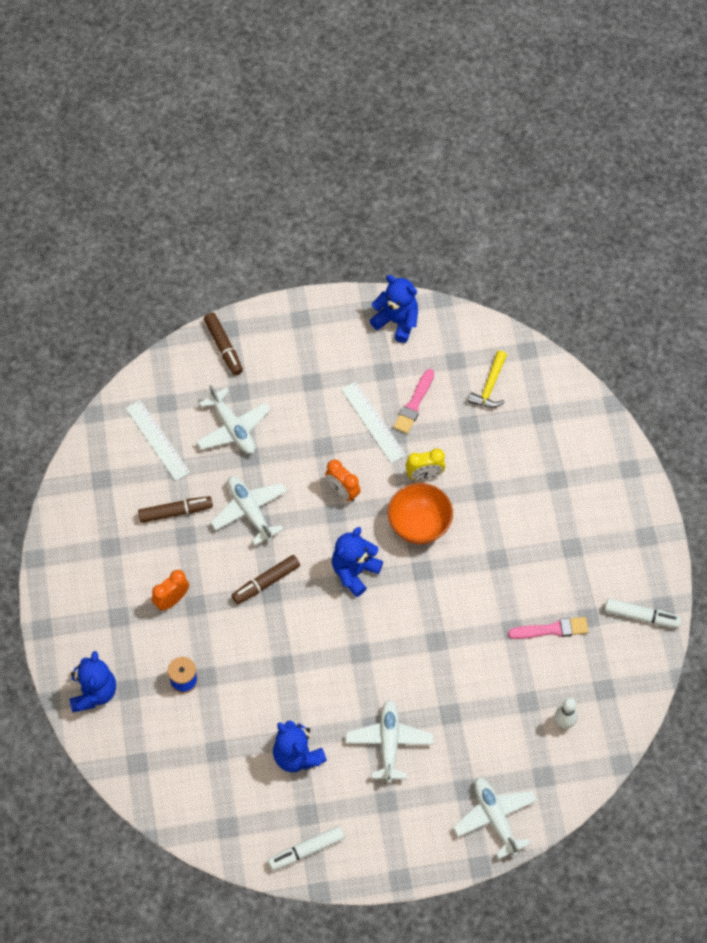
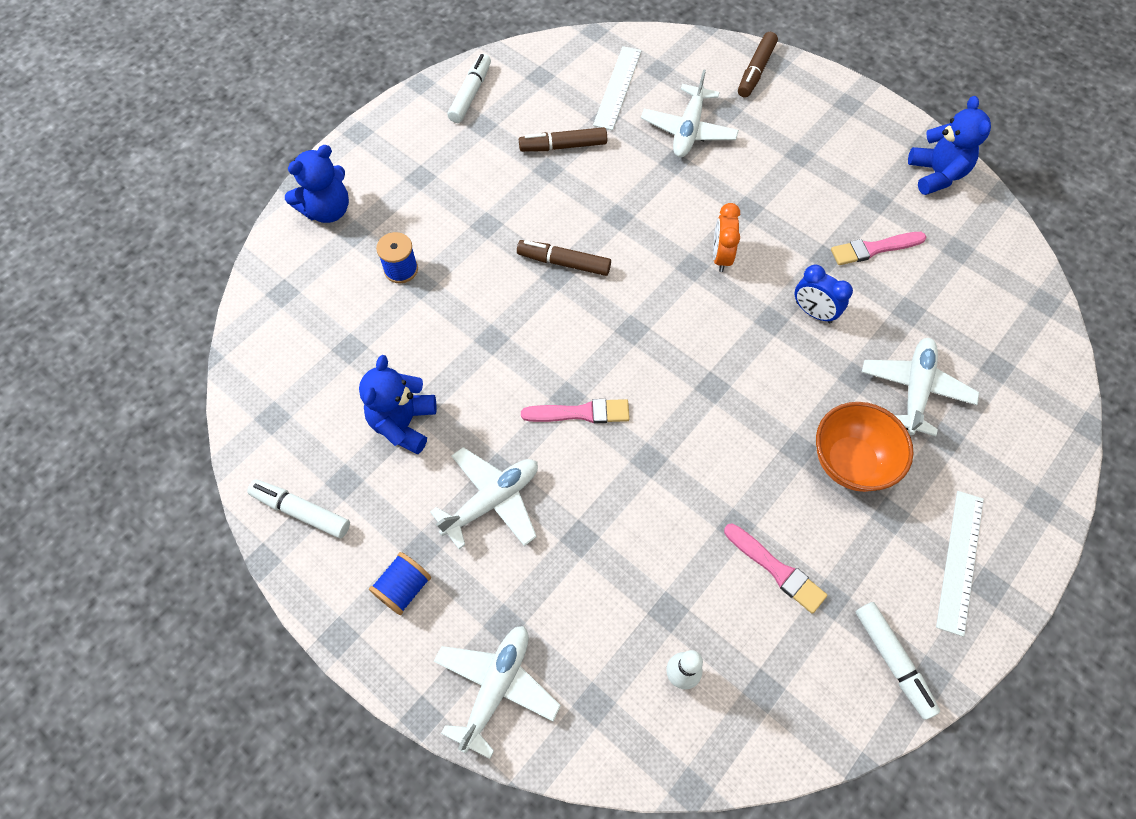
camera: 50 degrees right, 0 degrees up
brown marker [138,496,213,523] -> brown marker turned 135 degrees clockwise [519,127,607,152]
orange clock [152,570,189,611] -> none
white plane [210,476,288,545] -> white plane moved to [862,338,979,436]
blue teddy bear [332,527,383,597] -> none
white ruler [341,381,406,463] -> white ruler moved to [936,491,984,637]
orange bowl [388,483,453,544] -> orange bowl moved to [816,402,913,492]
yellow clock [406,449,445,480] -> blue clock [795,265,853,323]
yellow hammer [468,351,507,408] -> none
none -> blue spool [369,552,431,615]
none -> white marker [448,54,491,123]
none -> pink brush [521,399,630,423]

